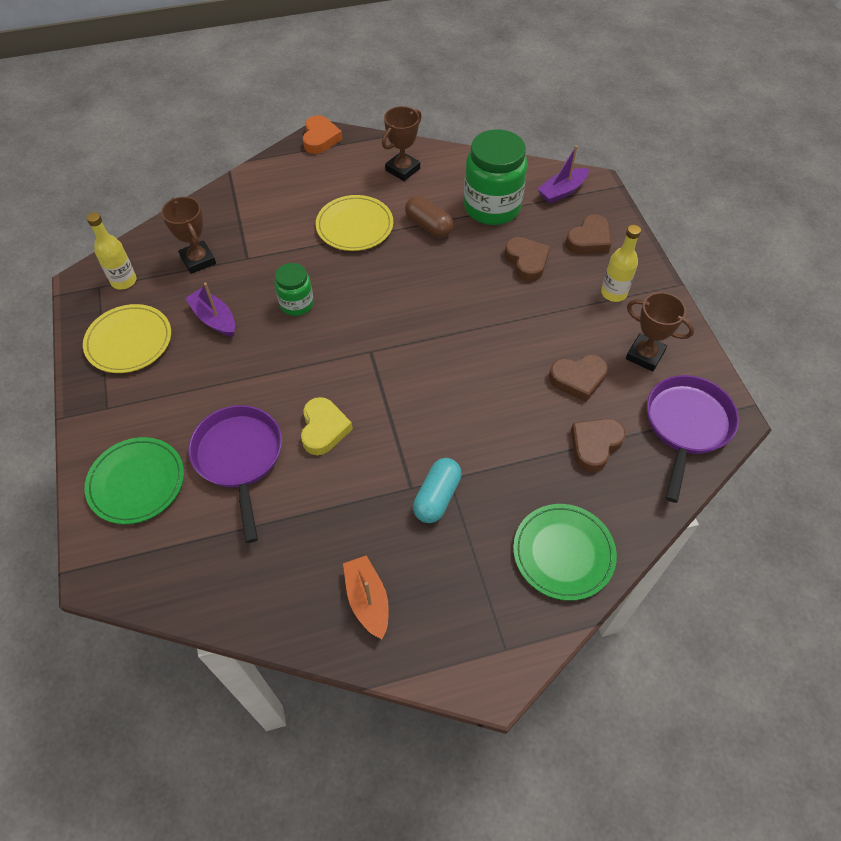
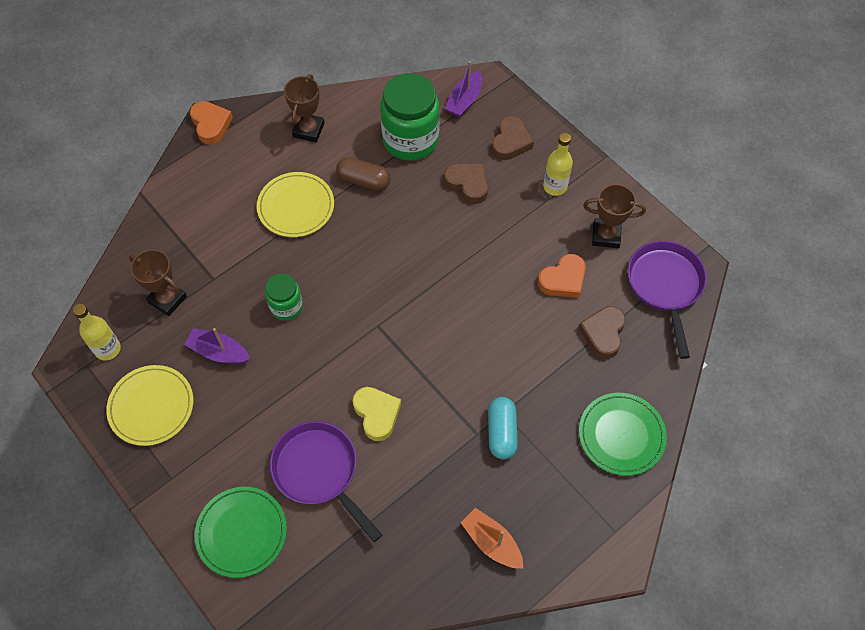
camera: 25 degrees left, 5 degrees up
brown heart [549,355,608,402] -> orange heart [538,254,586,298]

